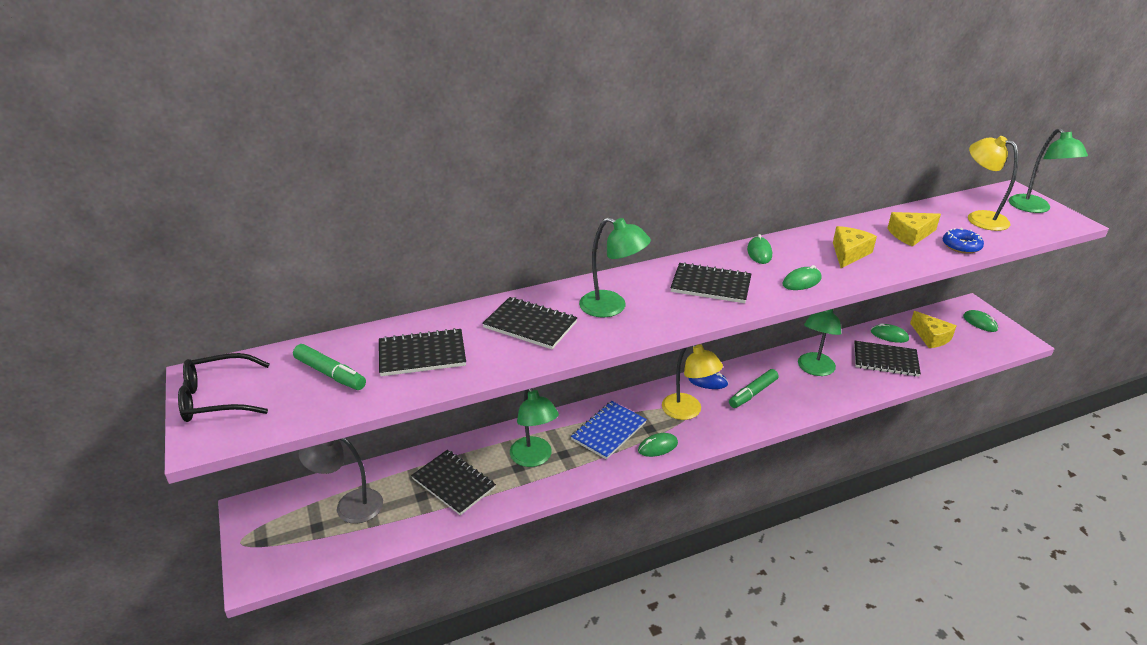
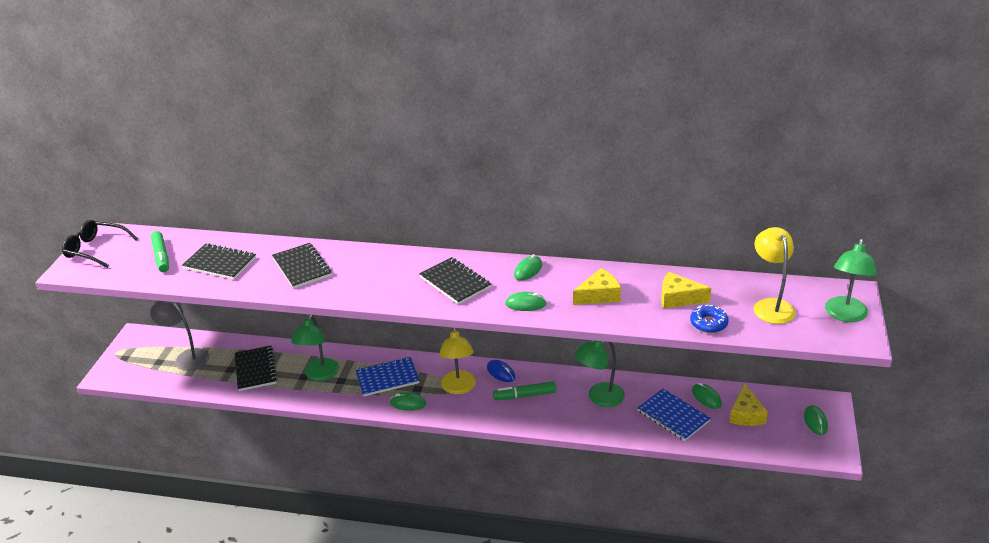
camera: 35 degrees right, 0 degrees up
green lamp [579,217,651,318] -> none
black notebook [854,341,921,377] -> blue notebook [637,389,711,441]

